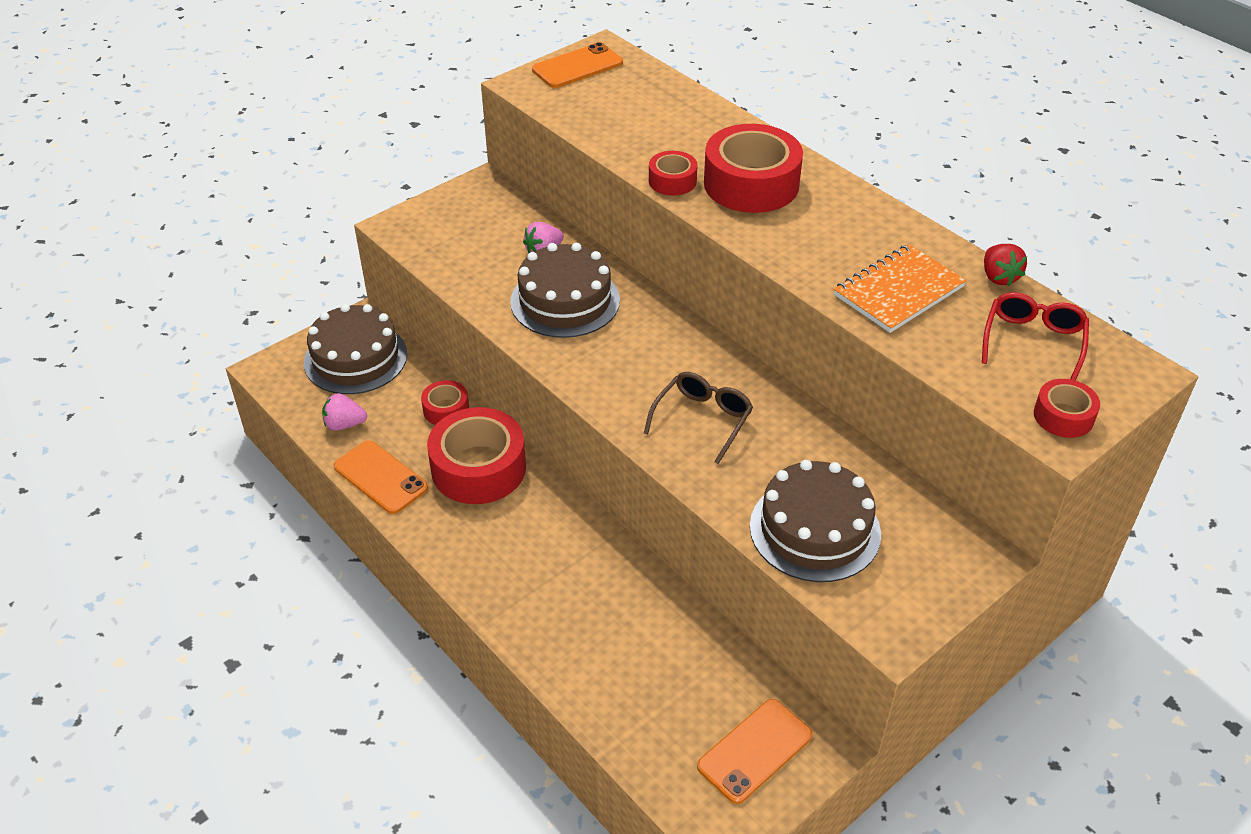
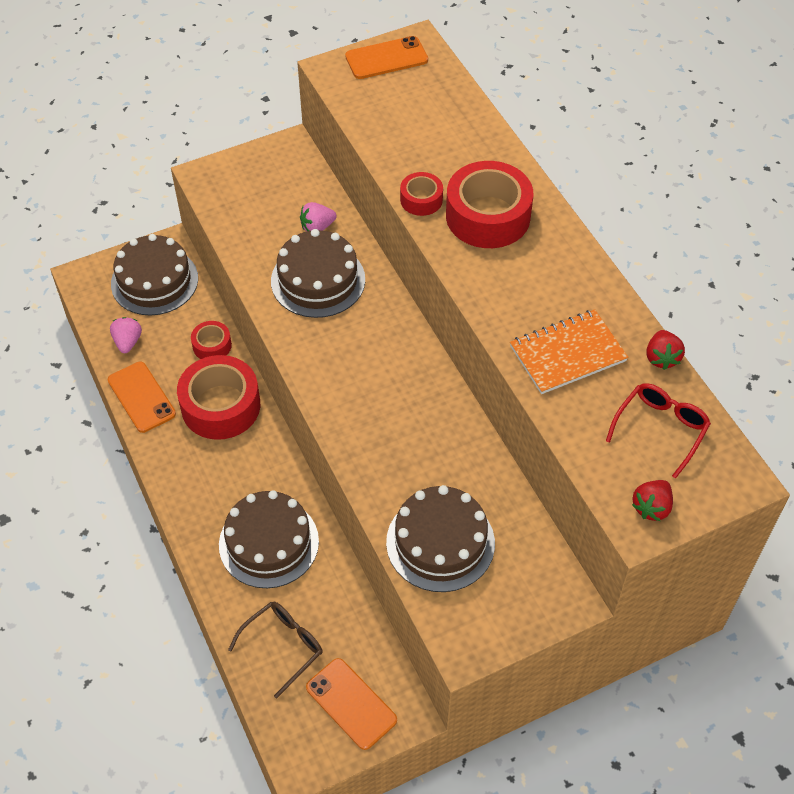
camera: 15 degrees right, 10 degrees up
pink strawberry [322,393,367,430] -> pink strawberry turned 75 degrees clockwise [110,317,142,353]
brown glasses [644,372,753,464] -> brown glasses moved to [228,602,323,698]
orange phone [697,699,812,804] -> orange phone turned 75 degrees clockwise [306,658,397,750]
red tape [1034,379,1100,438] -> red strawberry [632,480,673,521]
none -> brown cake [219,490,319,588]

